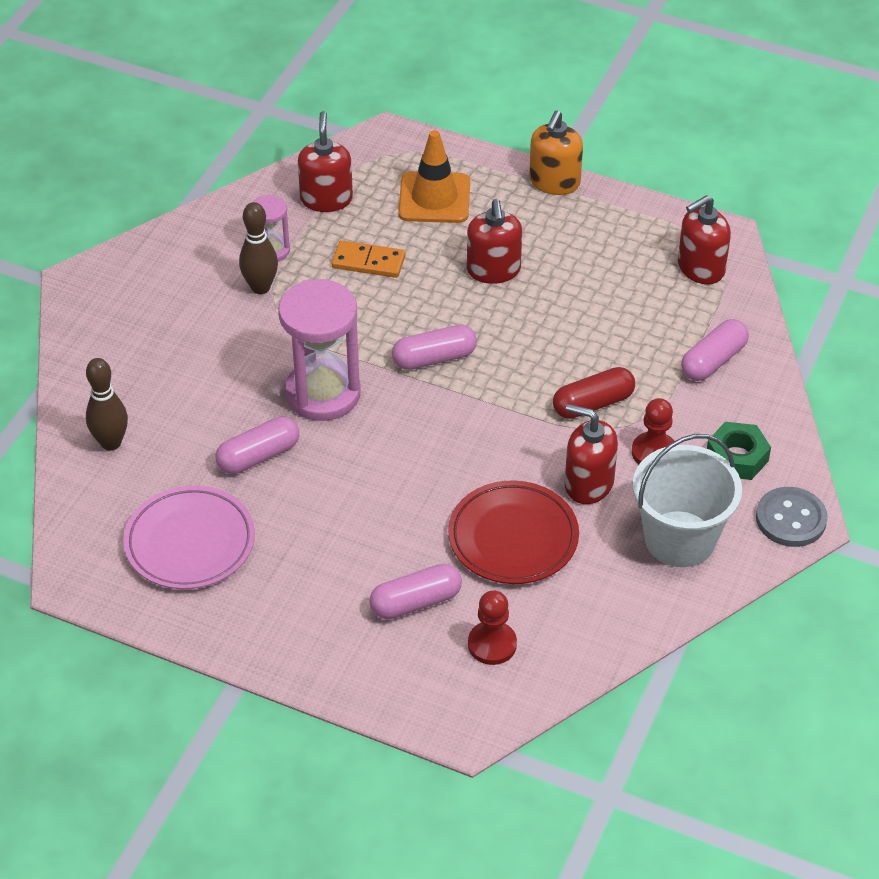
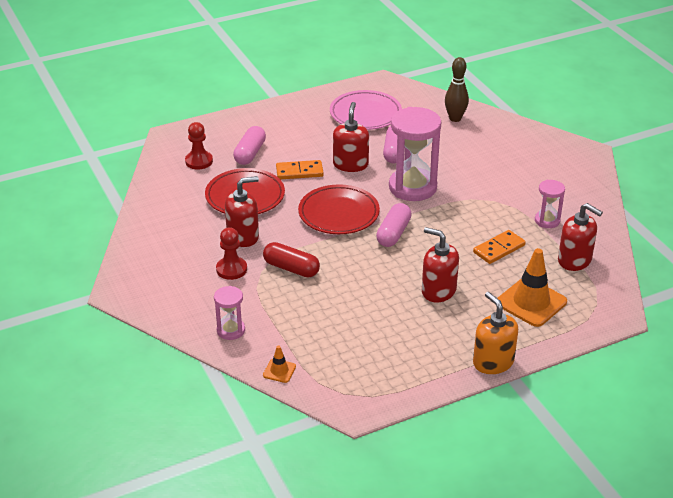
camera: 130 degrees right, 10 degrees down
brown bowling pin [239,202,278,294] -> none
red capsule [553,367,635,419] -> red capsule turned 75 degrees counterclockwise [263,242,320,277]
white bucket [633,434,742,567] -> none
red soap dispenser [678,195,731,284] -> red soap dispenser moved to [333,102,369,172]
pink capsule [681,319,749,381] -> none
green nut [707,422,771,480] -> none
grey button [756,487,828,547] -> none
none -> pink hourglass [214,286,245,340]
none -> orange traffic cone [263,346,296,383]
none -> orange domino [276,160,324,179]
none -> red plate [298,184,380,234]

